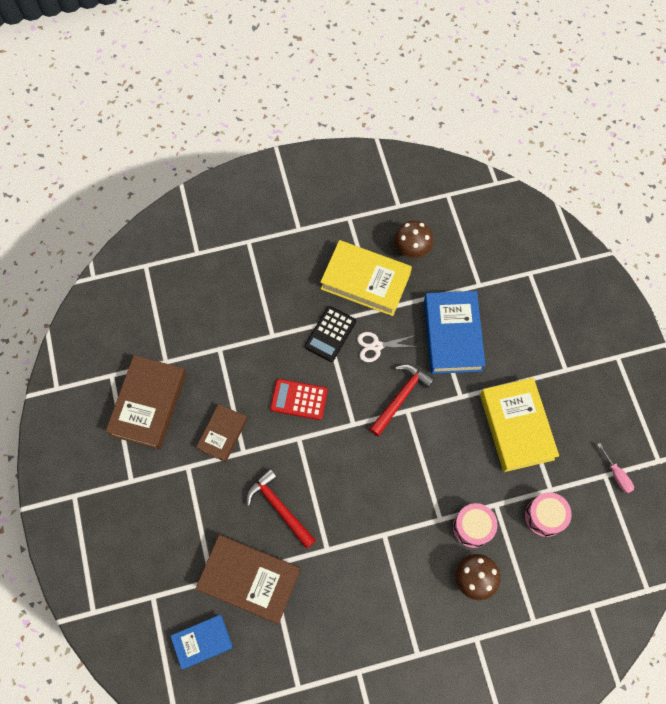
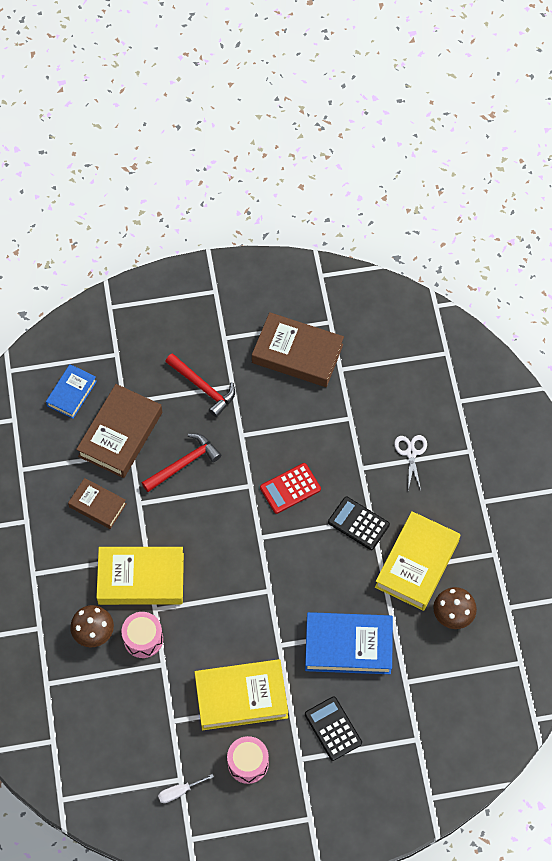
camera: 95 degrees right, 5 degrees down
blue book [171,615,233,669] -> blue book turned 45 degrees clockwise [46,364,97,419]
brown book [196,404,247,462] -> brown book moved to [68,478,127,529]
red calculator [270,379,328,420] -> red calculator turned 135 degrees counterclockwise [260,463,321,514]
white scissors [357,332,418,362] -> white scissors moved to [394,435,427,490]
red hammer [369,364,435,436] -> red hammer moved to [165,353,235,417]
pink drum [525,492,572,537] -> pink drum moved to [227,736,269,784]
pink screwdriver [597,443,634,494] -> white screwdriver [158,774,214,803]
none -> yellow book [96,547,184,605]
none -> black calculator [305,696,362,761]

